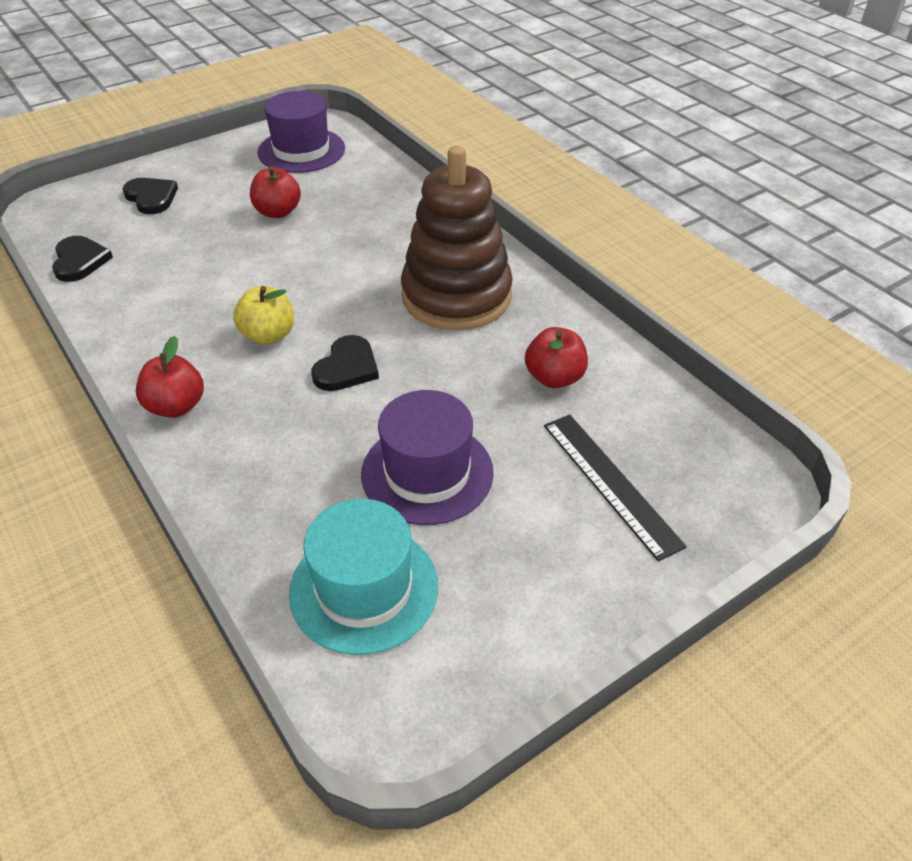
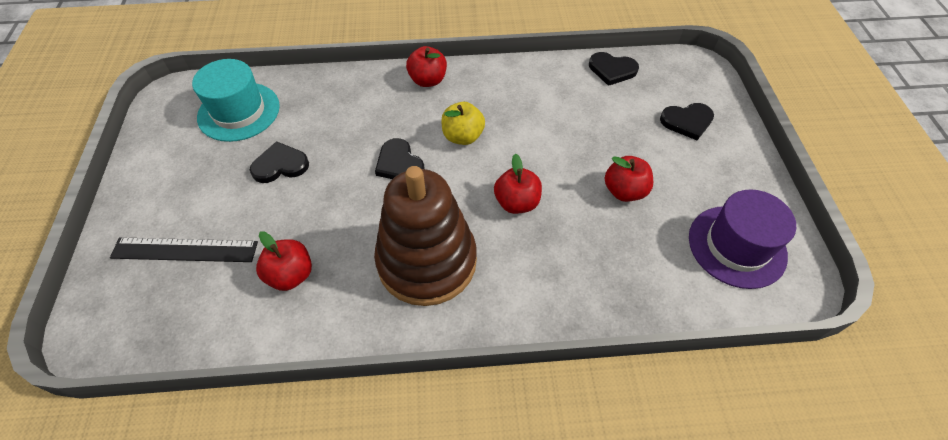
camera: 120 degrees right, 10 degrees up
purple hat [361,390,494,525] -> black heart [250,141,309,183]
none -> red apple [494,154,542,214]

